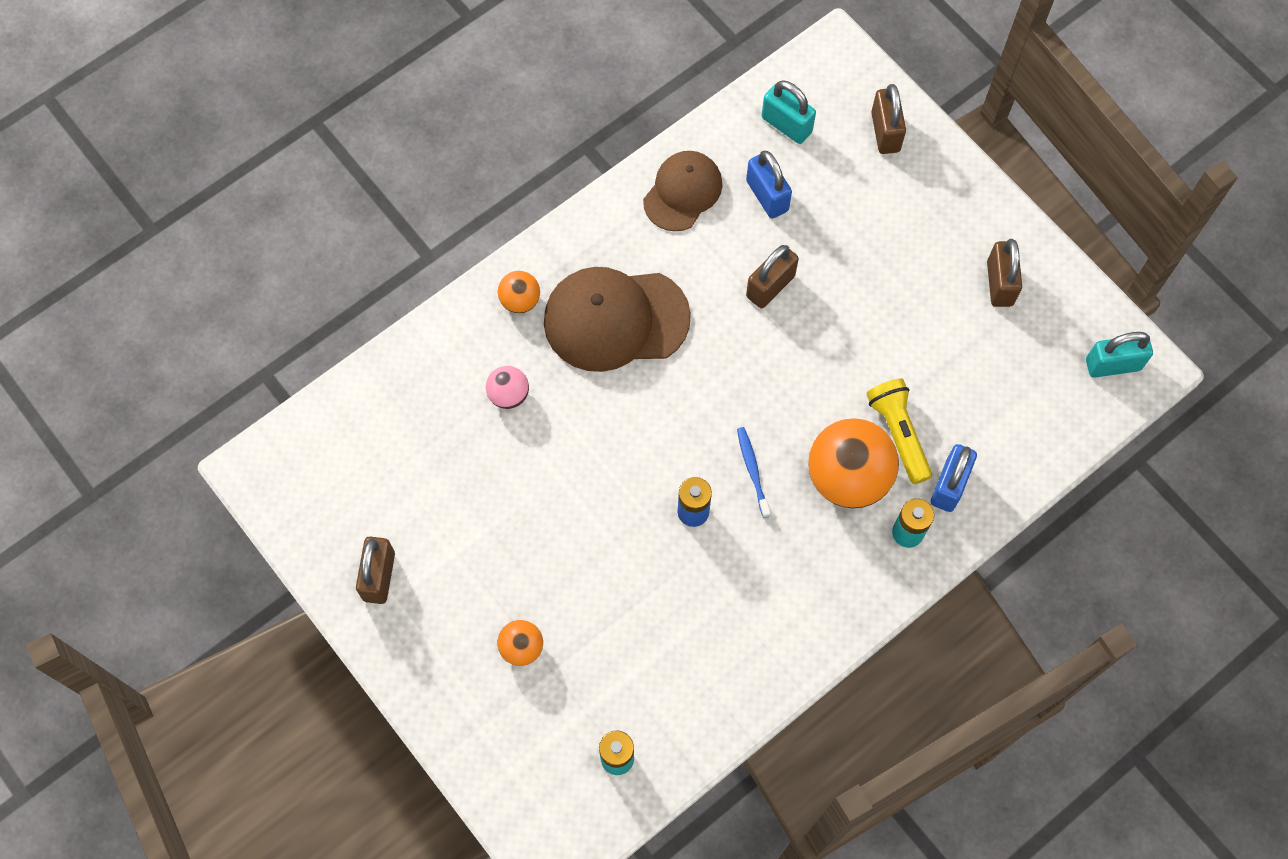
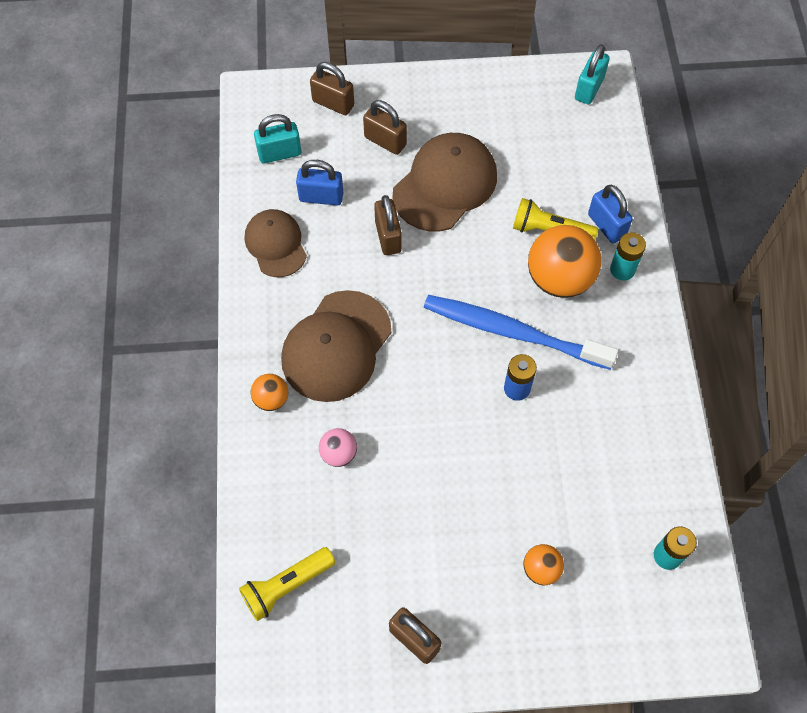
camera: 55 degrees left, 5 degrees down
blue toothbrush [737,427,771,518] -> blue toothbrush [424,295,618,370], size x2.46
brown padlock [987,239,1022,307] -> brown padlock moved to [363,100,407,155]
none -> yellow flashlight [239,547,336,621]
none -> brown cap [392,133,497,231]

